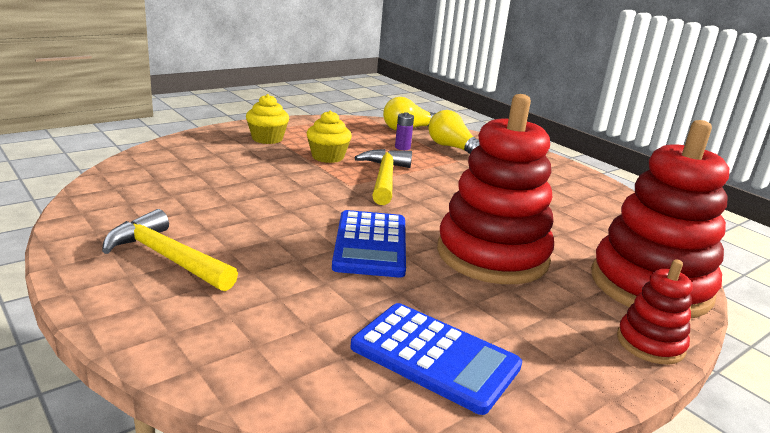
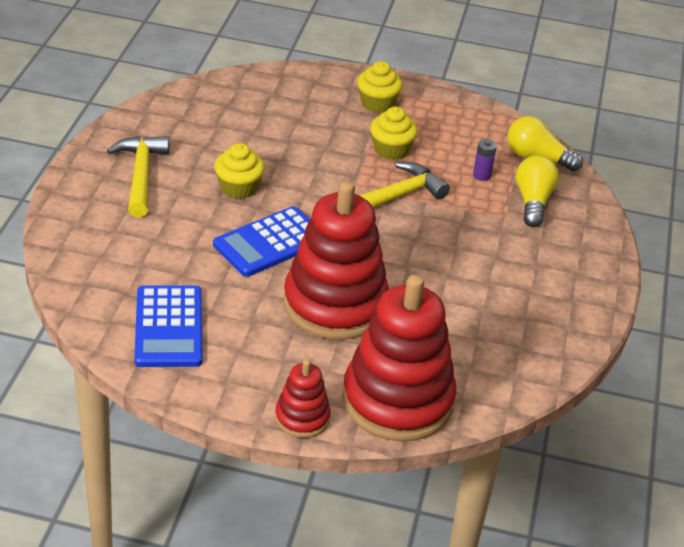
camera: 50 degrees right, 15 degrees up
none -> yellow cupcake [214,143,265,199]

